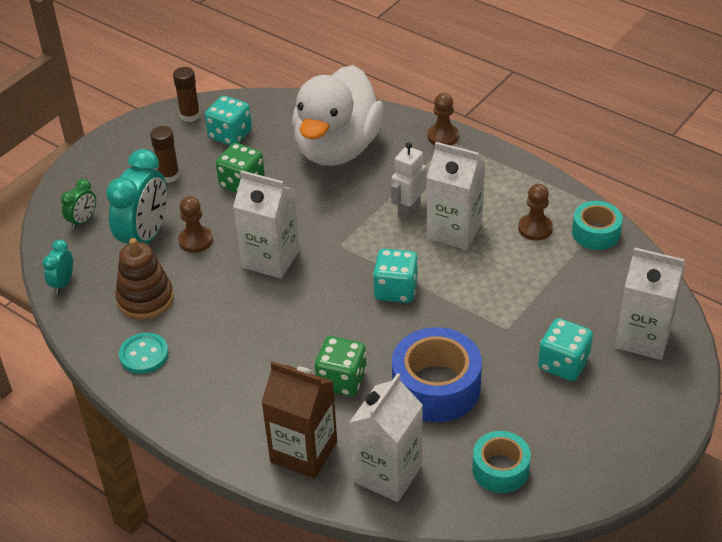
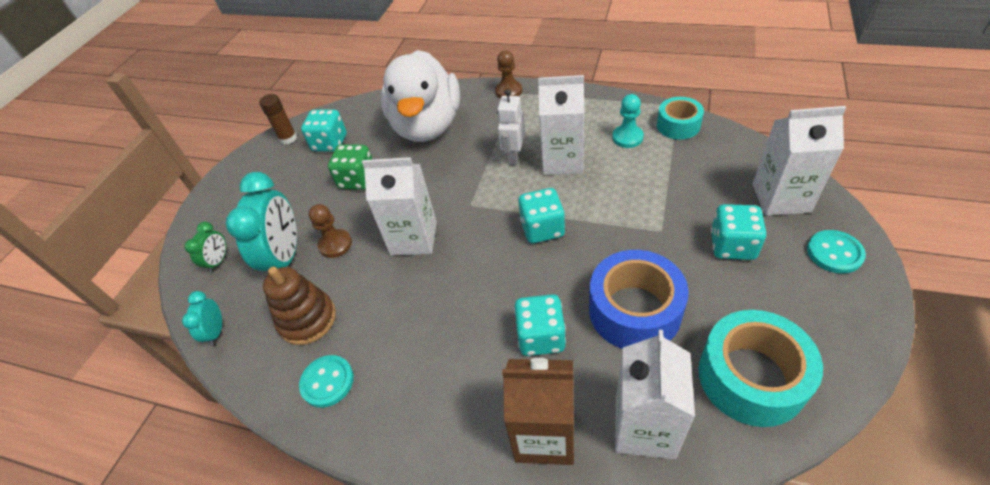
camera: 15 degrees left, 5 degrees up
brown glue stick [150,126,180,183] -> none
green dice [315,336,367,397] -> turquoise dice [514,294,566,356]
turquoise tape [472,431,531,493] -> turquoise tape [699,310,823,427], size x1.65
brown pawn [518,184,553,241] -> turquoise pawn [612,94,644,148]
none -> turquoise button [807,230,866,274]

